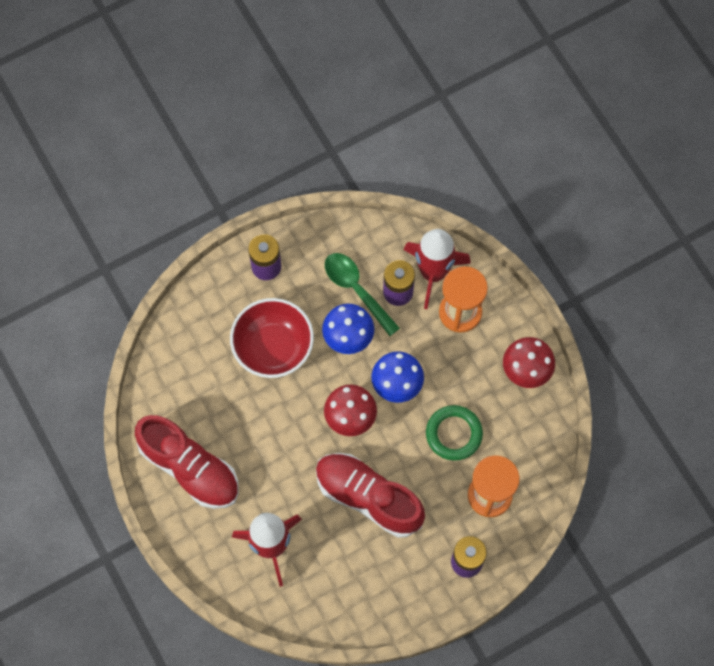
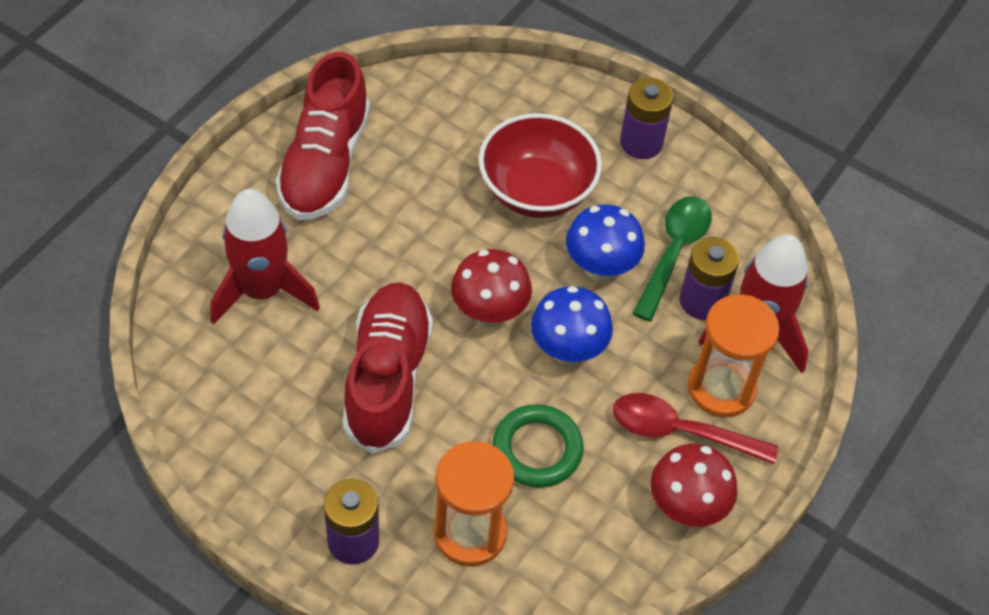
camera: 60 degrees right, 15 degrees down
none -> red spoon [613,393,778,464]

